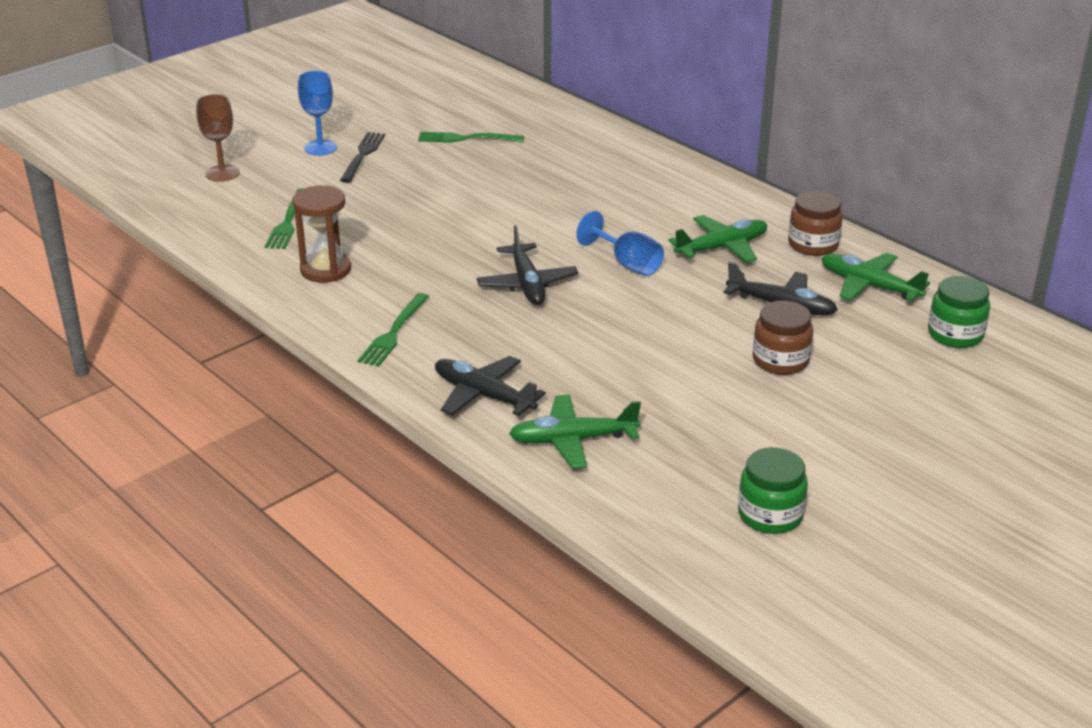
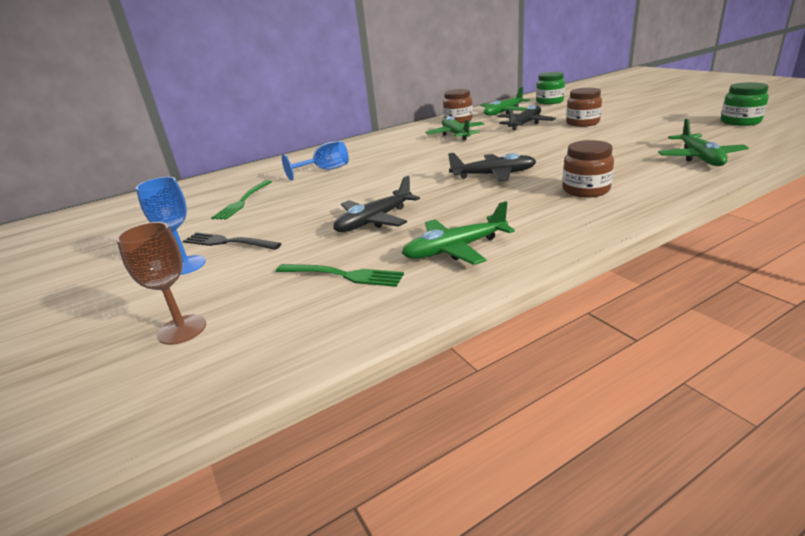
camera: 75 degrees left, 5 degrees down
brown hourglass [293,185,351,283] -> green plane [402,201,515,265]
green fork [357,293,429,367] -> none
black plane [435,356,546,416] -> black plane moved to [333,176,420,232]
blue goblet [576,211,664,276] -> blue goblet moved to [282,141,349,181]
none -> brown jar [562,140,614,198]

